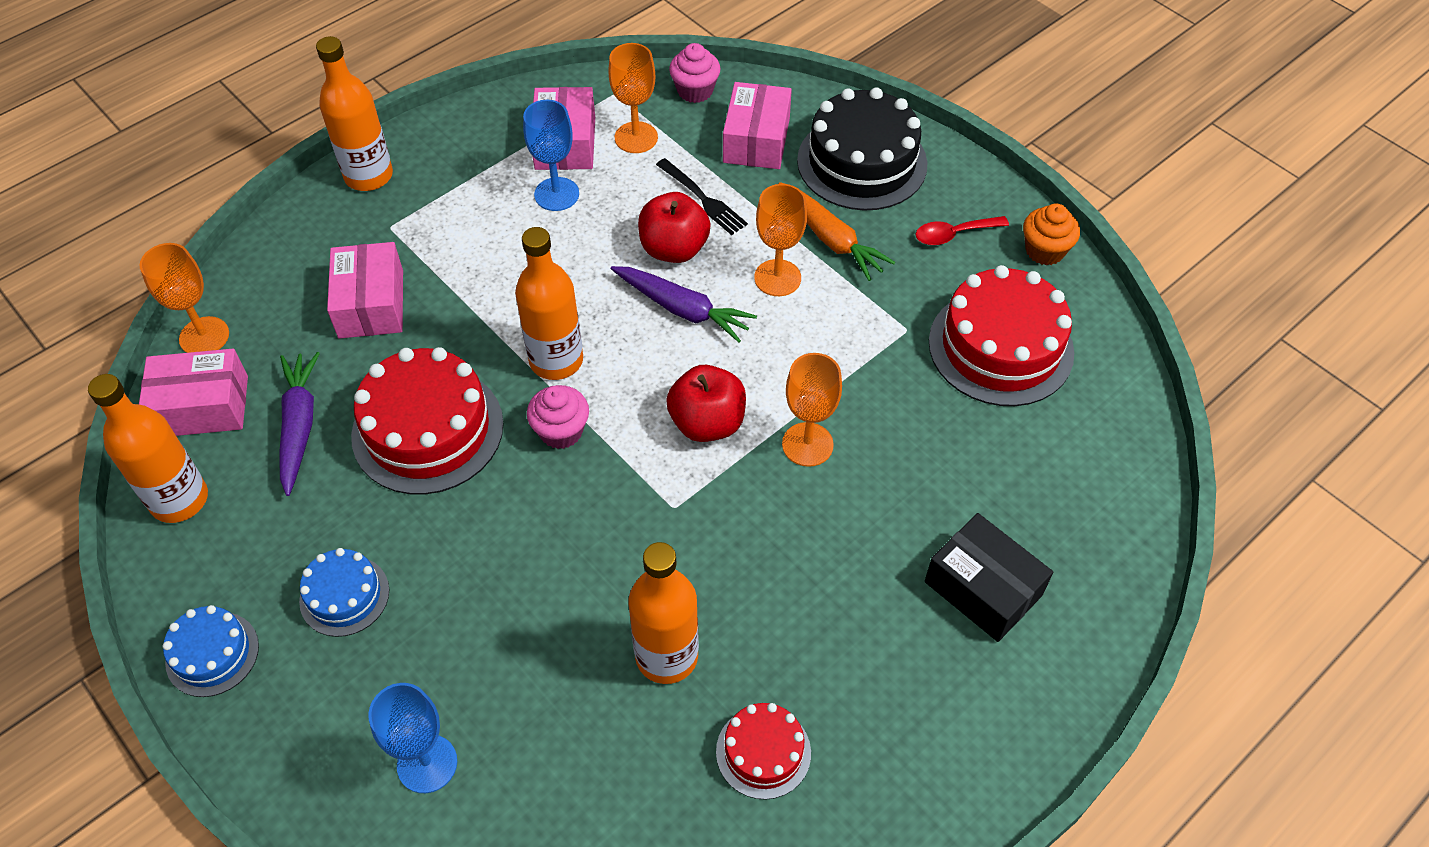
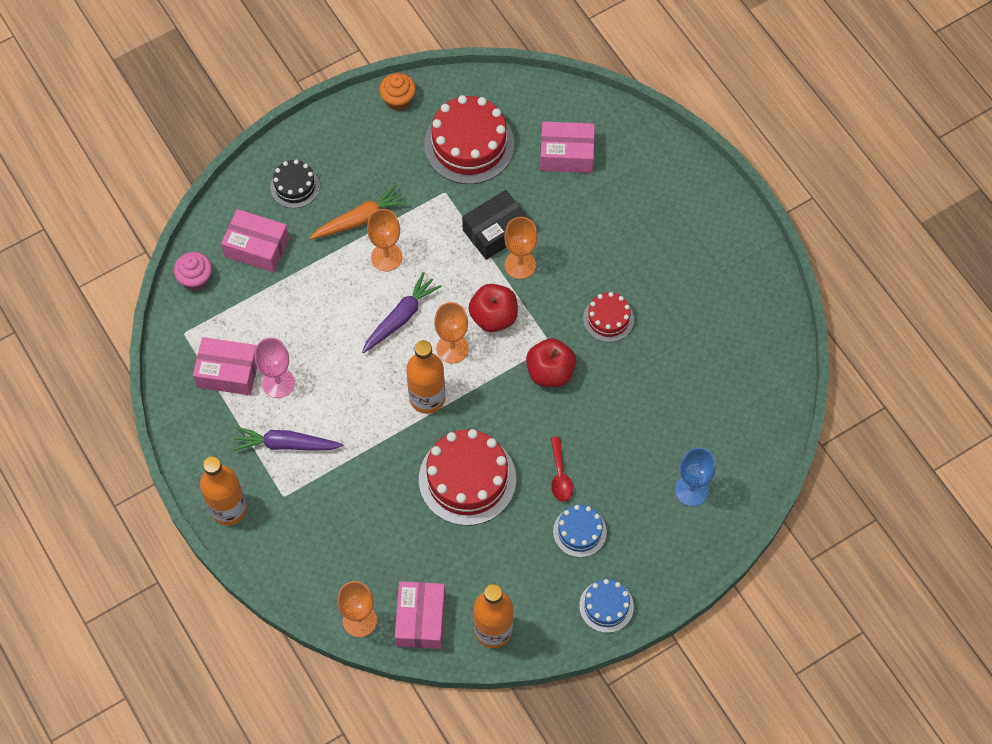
camera: 80 degrees left, 10 degrees up
purple carrot [279,352,320,496] -> purple carrot moved to [233,427,344,451]
pink box [327,242,403,339] -> pink box moved to [540,121,595,173]
blue goblet [523,100,579,211] -> pink goblet [255,338,295,398]
pink cupcake [527,385,589,449] -> none
orange goblet [608,43,658,153] -> orange goblet moved to [434,302,469,363]
orange bottle [629,542,699,684] -> none
red apple [638,192,711,263] -> red apple moved to [526,338,577,387]
black fork [656,158,748,235] -> none
red cake [716,703,811,800] -> red cake moved to [583,292,634,342]
black cake [797,87,928,211] -> black cake [270,160,320,208], size x0.54
red spoon [915,216,1009,245] -> red spoon moved to [551,437,573,502]
black box [925,513,1053,642] -> black box moved to [462,190,528,260]

